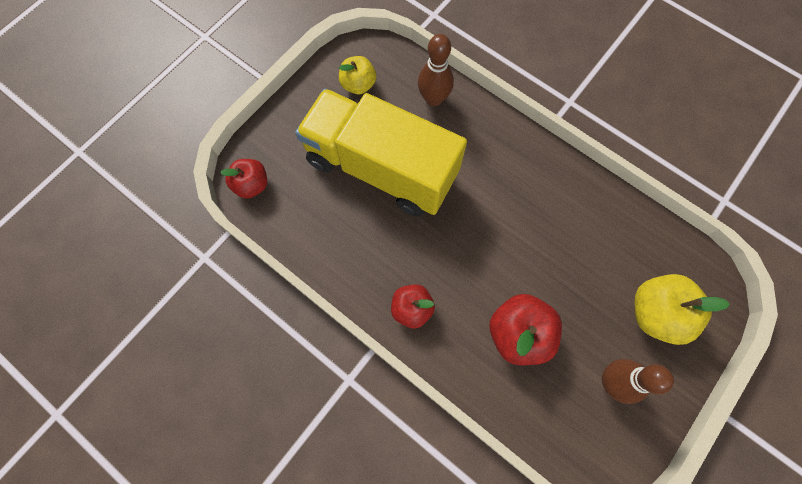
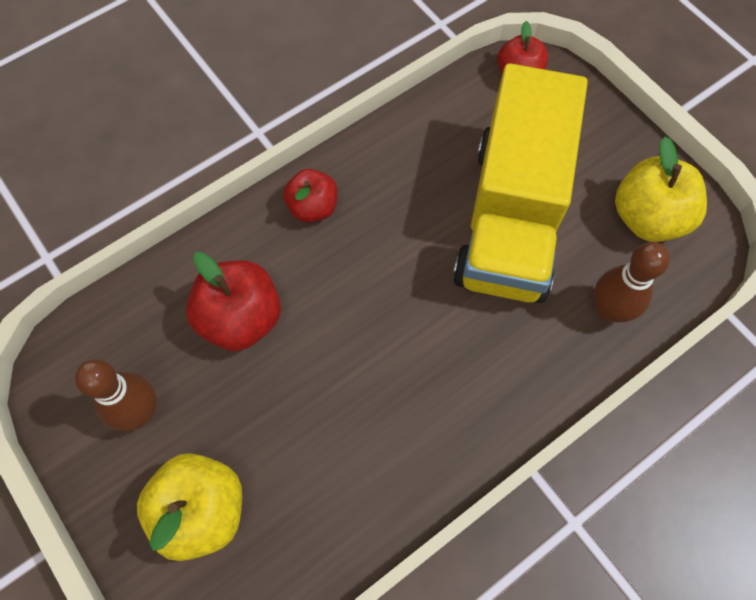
camera: 105 degrees right, 5 degrees down
yellow truck [295,89,467,217] -> yellow truck turned 150 degrees clockwise [453,63,588,303]
yellow apple [339,56,376,94] -> yellow apple [615,137,707,242], size x1.56

